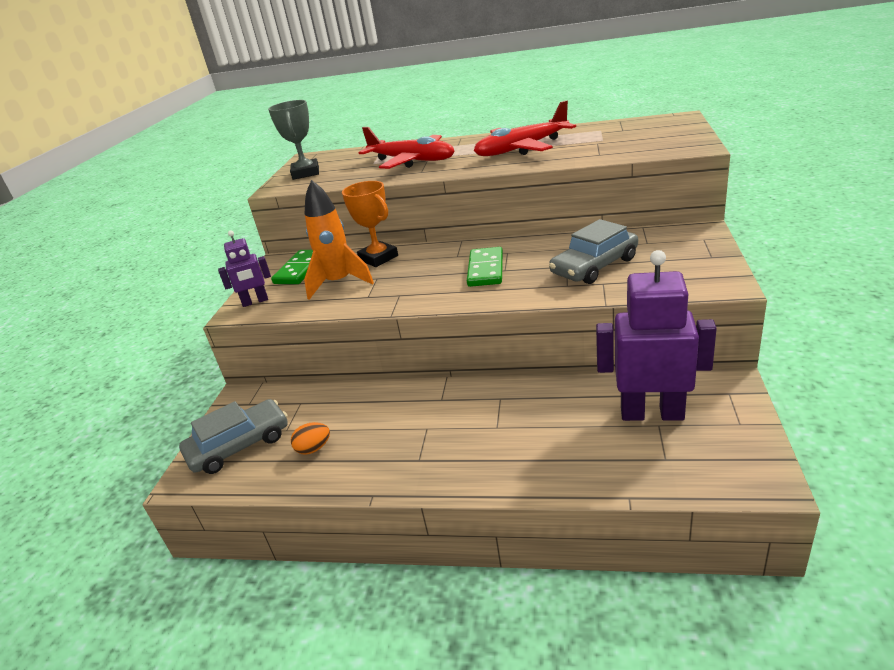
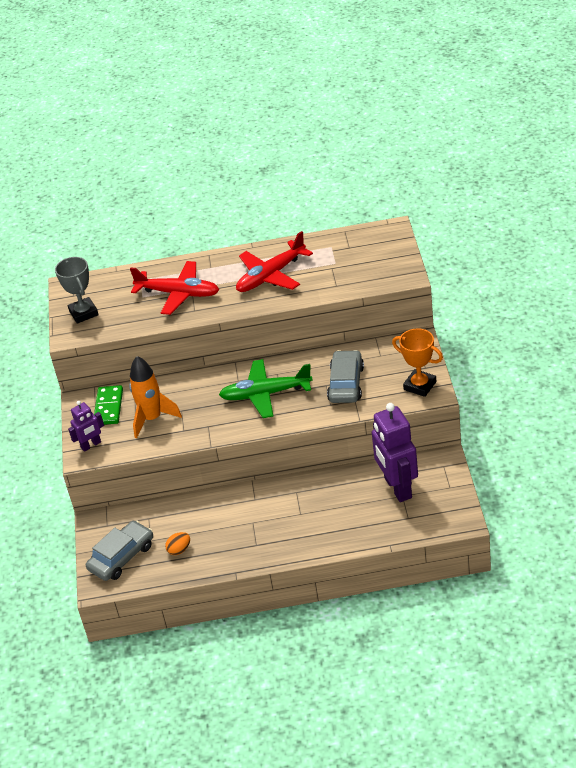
camera: 15 degrees left, 10 degrees up
orange trophy [342,181,398,267] -> orange trophy moved to [392,328,443,397]
green domino [467,247,503,287] -> green plane [219,359,313,418]
grey car [549,219,638,284] -> grey car turned 150 degrees clockwise [327,350,364,403]
purple robot [596,250,717,421] -> purple robot turned 105 degrees counterclockwise [372,403,418,502]

